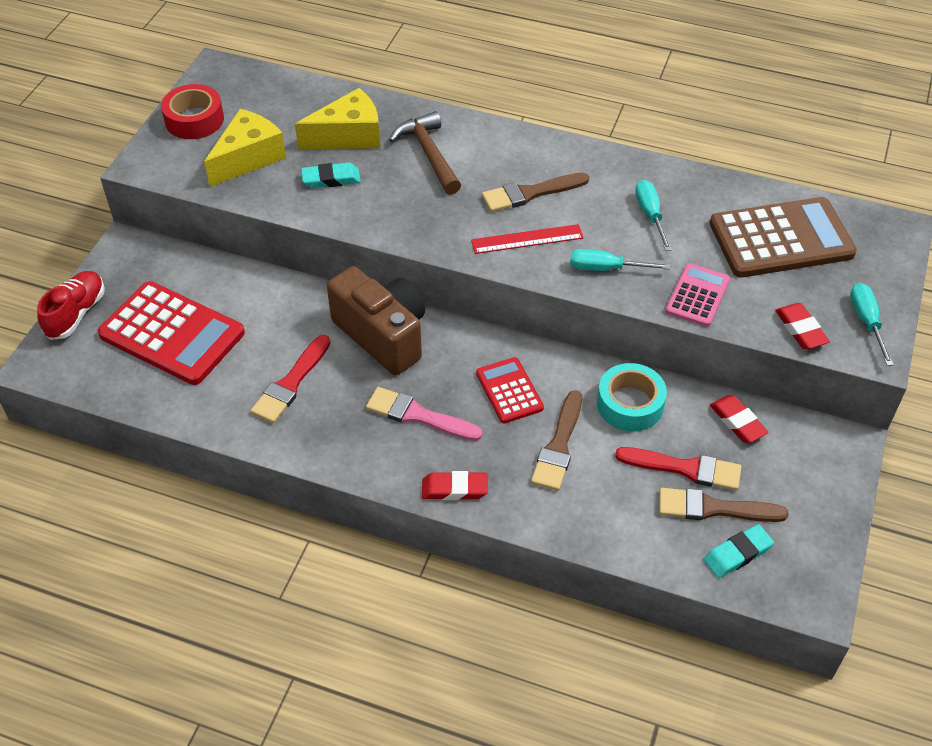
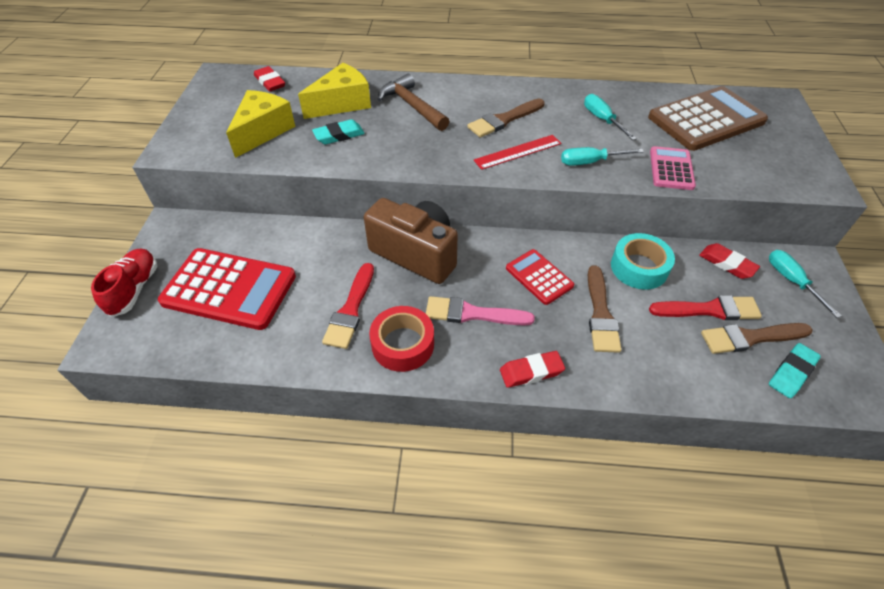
camera: 15 degrees left, 0 degrees up
red tape [161,84,224,139] -> red tape moved to [369,306,434,372]
red eraser [775,303,830,349] -> red eraser moved to [254,66,285,92]
turquoise screwdriver [850,283,894,366] -> turquoise screwdriver moved to [769,250,842,318]

